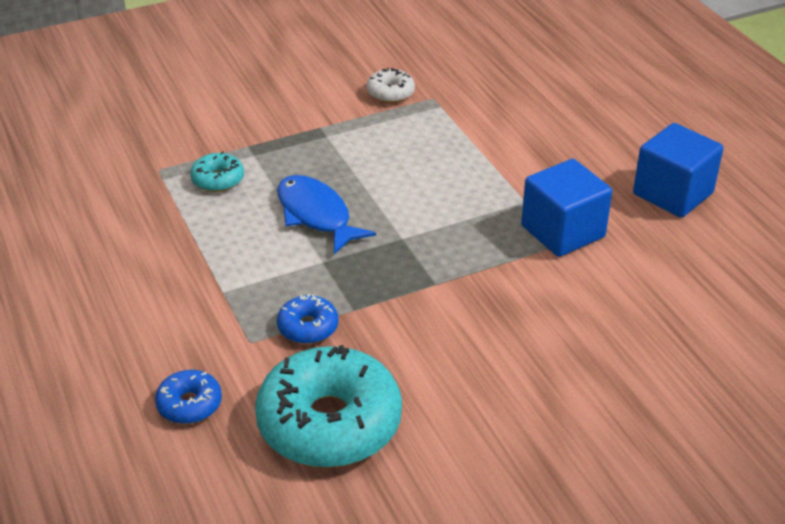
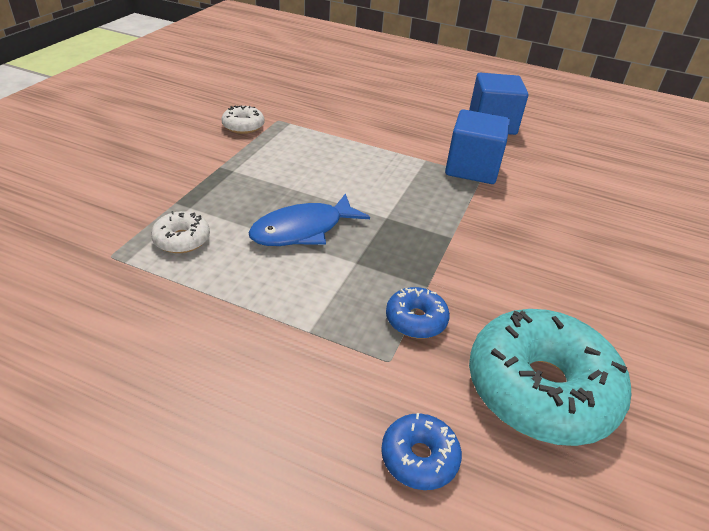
camera: 45 degrees left, 0 degrees up
turquoise donut [190,151,244,192] -> white donut [151,211,210,253]
blue fish [277,175,376,254] -> blue fish turned 45 degrees counterclockwise [248,193,370,246]

